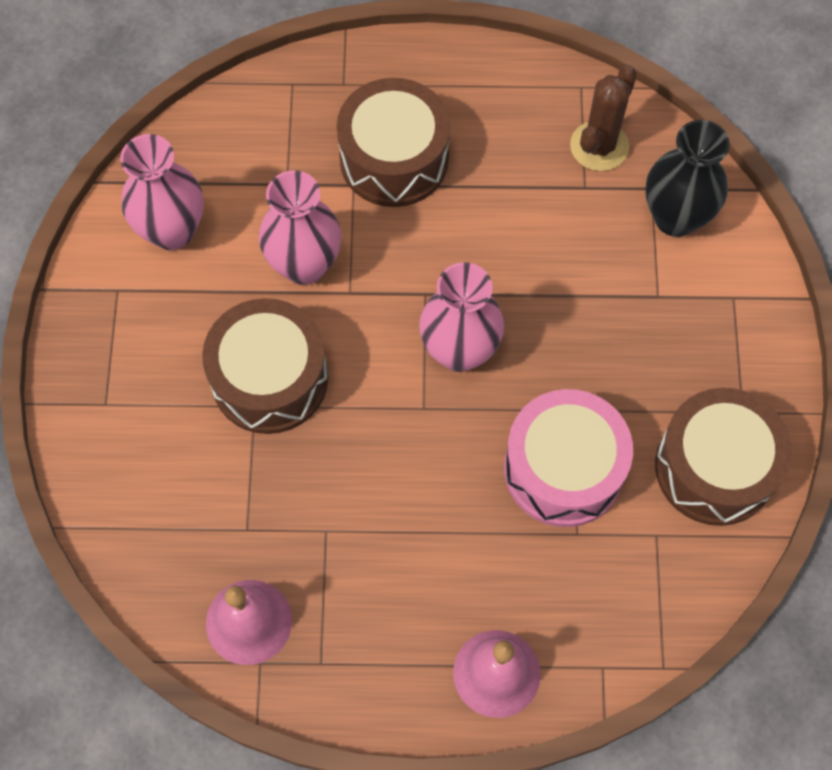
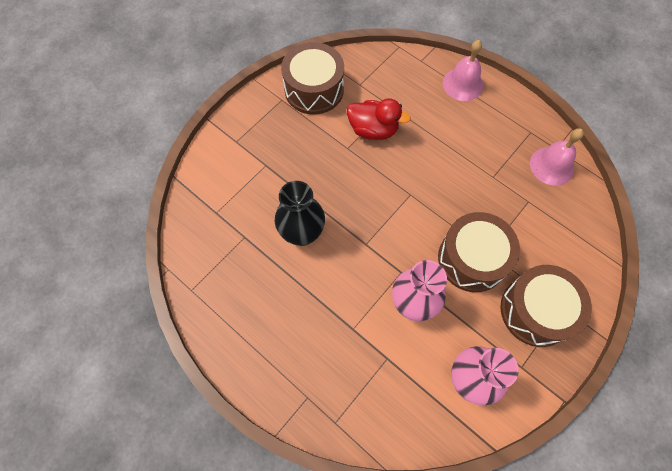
camera: 140 degrees left, 0 degrees up
brown drum [337,78,450,207] -> brown drum moved to [500,265,592,347]
pink vase [419,262,504,372] -> none
pink drum [504,389,633,527] -> red duck [347,98,411,140]
brown cactus [570,65,637,171] -> none
black vase [645,120,730,237] -> black vase moved to [275,181,325,246]

